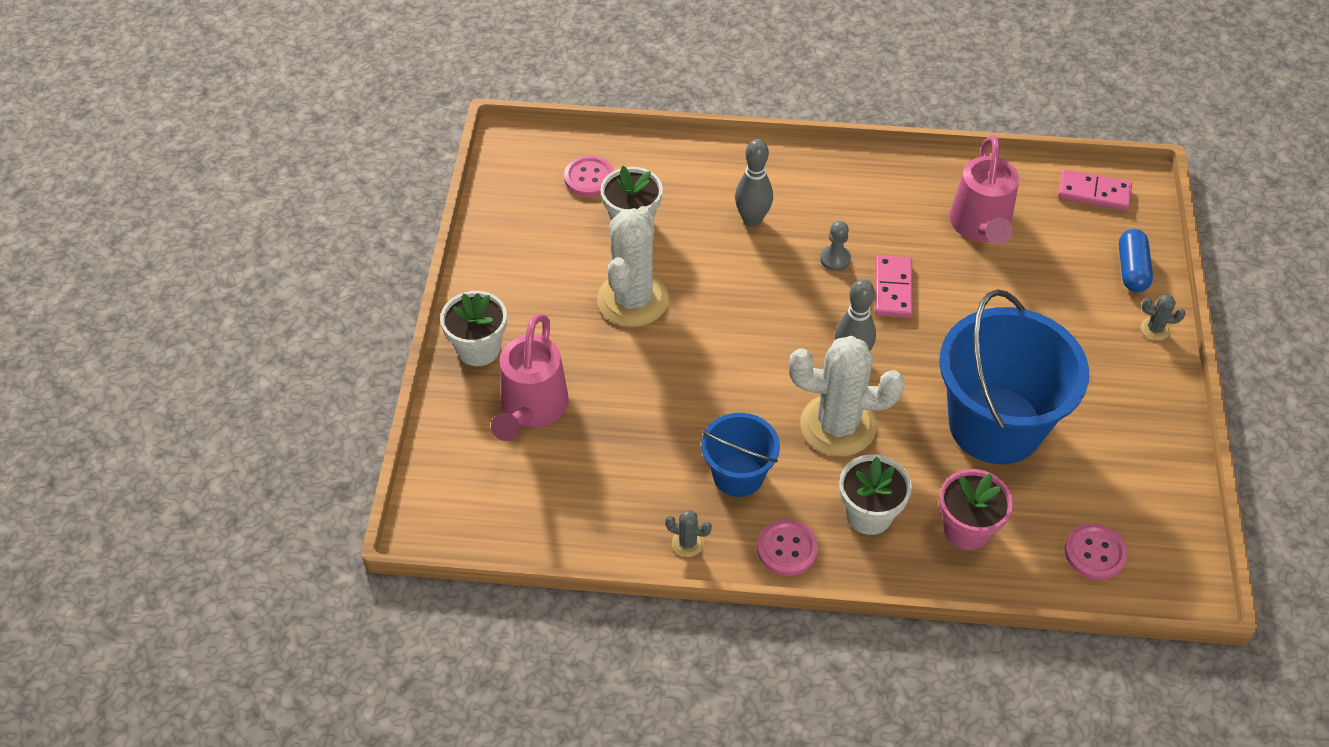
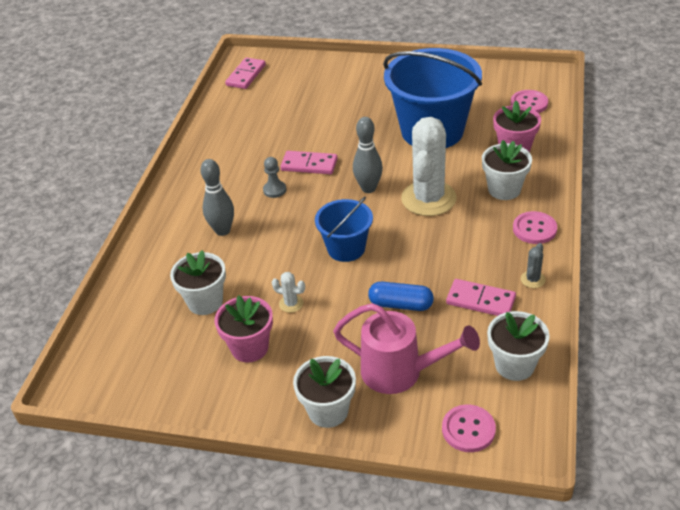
camera: 80 degrees left, 10 degrees down
pink button [564,156,614,197] -> pink button moved to [442,404,496,452]
white cactus [597,206,669,327] -> white cactus [272,272,305,313], size x0.40
blue bucket [701,413,780,497] -> blue bucket moved to [315,197,373,262]
pink watering can [950,135,1019,244] -> none
blue capsule [1119,229,1153,292] -> blue capsule moved to [368,282,434,311]
grey cactus [1141,294,1185,341] -> none
none -> pink flower pot [215,295,273,363]
none -> pink domino [446,279,516,316]
none -> white flower pot [487,311,550,381]

